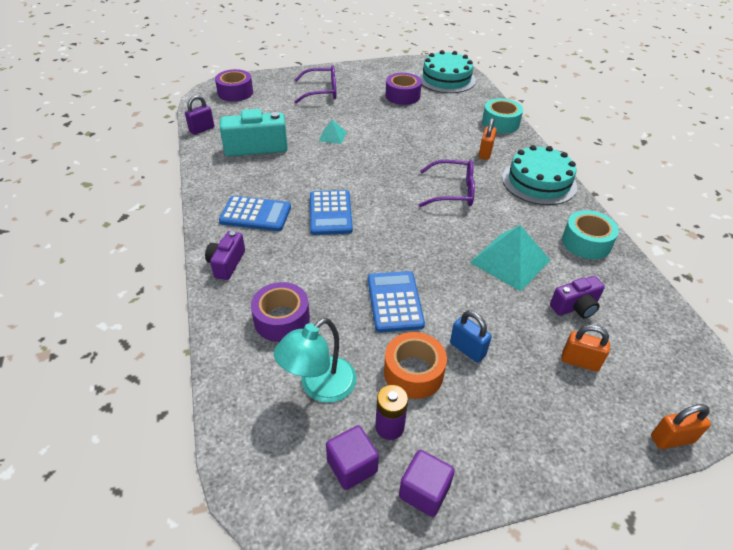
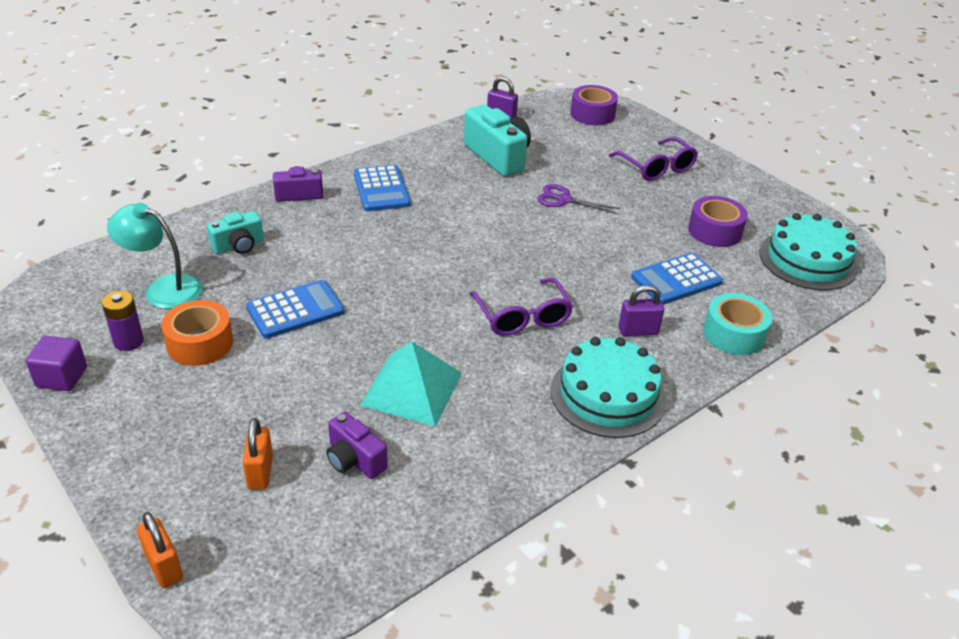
camera: 65 degrees right, 5 degrees down
purple tape [251,282,310,342] -> turquoise camera [207,211,264,254]
blue calculator [310,190,353,235] -> blue calculator moved to [631,253,723,305]
turquoise pyramid [319,120,346,144] -> purple scissors [537,184,620,214]
purple cube [326,425,379,490] -> none
blue padlock [450,311,492,363] -> none
orange padlock [479,118,497,160] -> purple padlock [618,285,664,336]
turquoise tape [562,210,619,259] -> none

